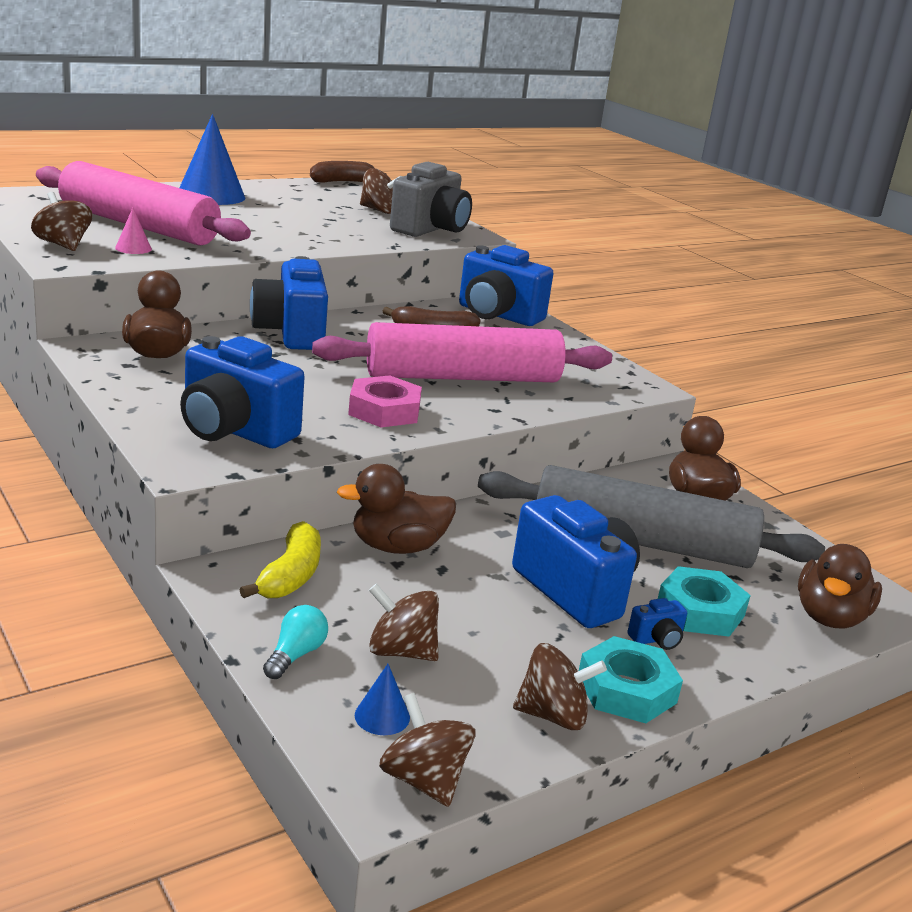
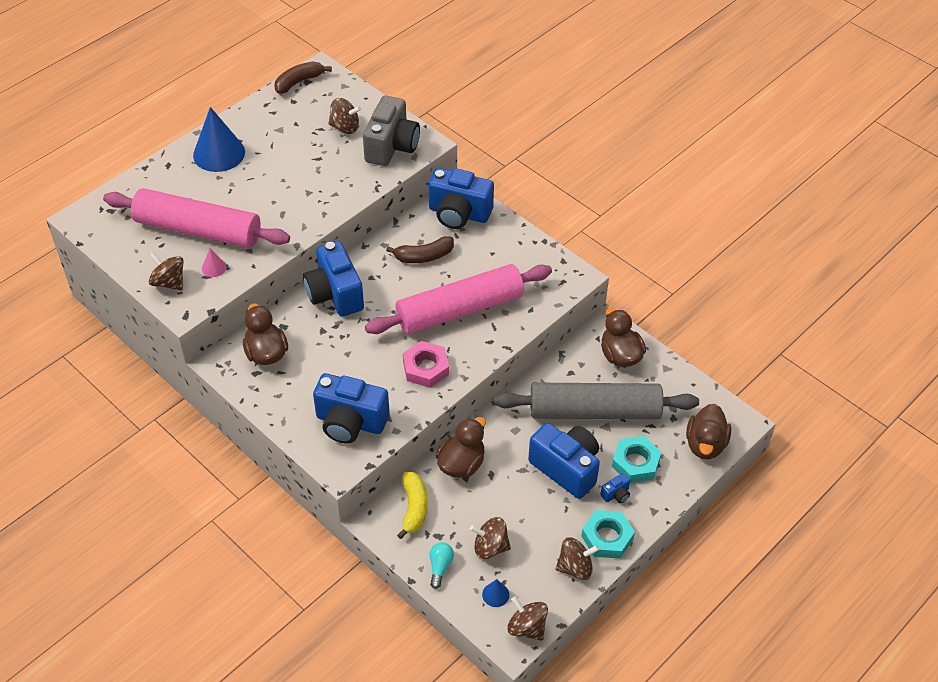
camera: 10 degrees left, 25 degrees up
brown duck [337,464,456,554] -> brown duck turned 150 degrees clockwise [436,417,486,478]

